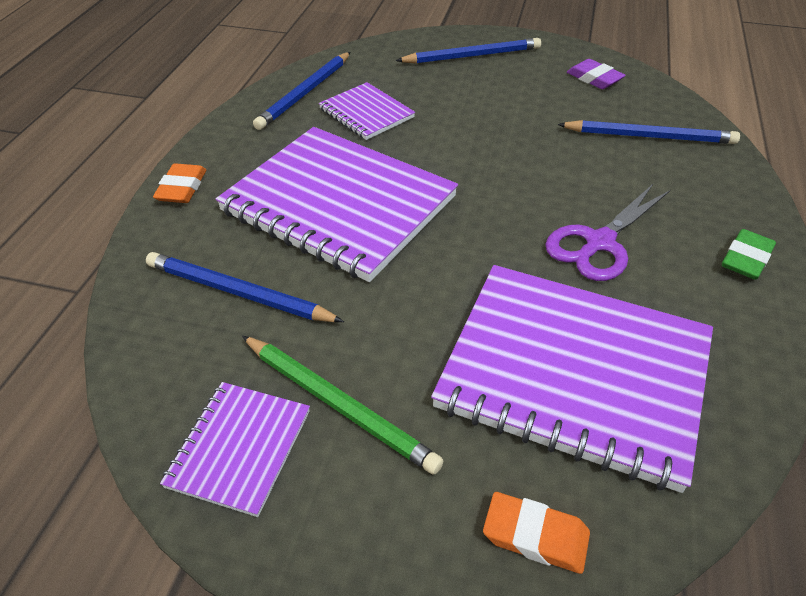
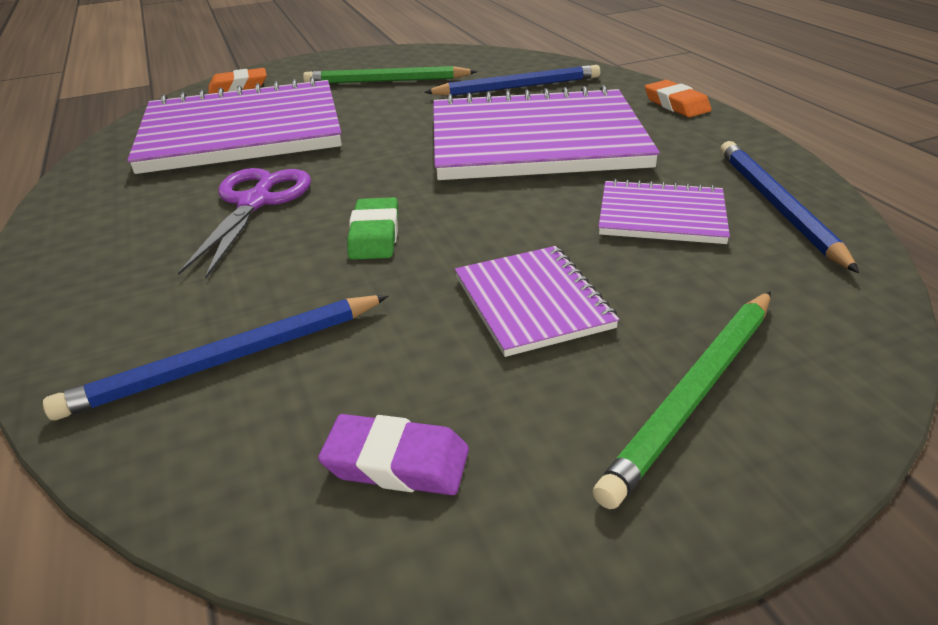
camera: 145 degrees right, 10 degrees down
purple notebook [160,382,310,517] -> purple notebook moved to [455,246,619,357]
blue pencil [396,38,541,64] -> green pencil [593,291,771,509]
green eraser [722,229,776,280] -> green eraser moved to [347,197,398,260]

